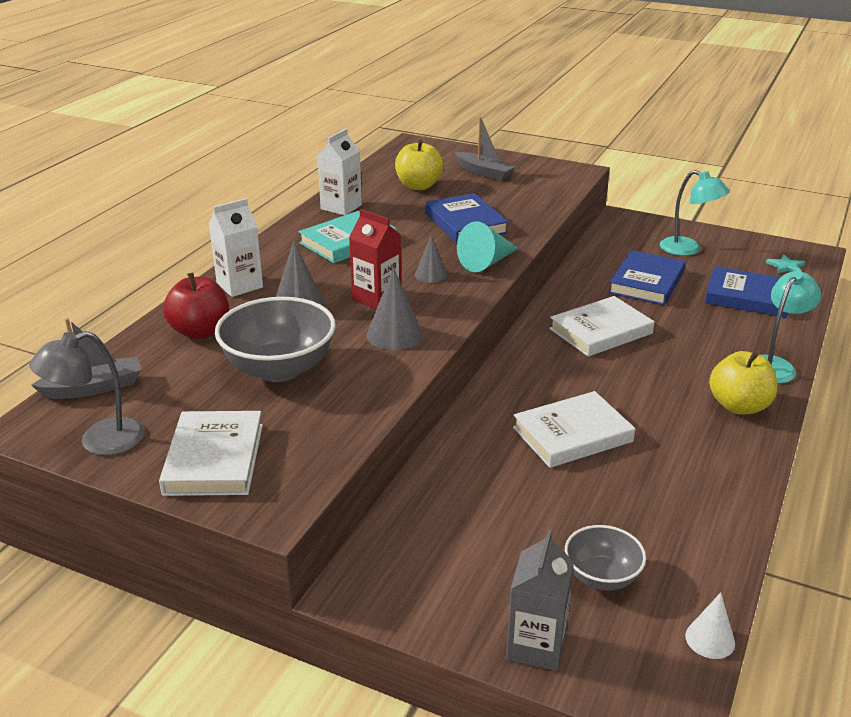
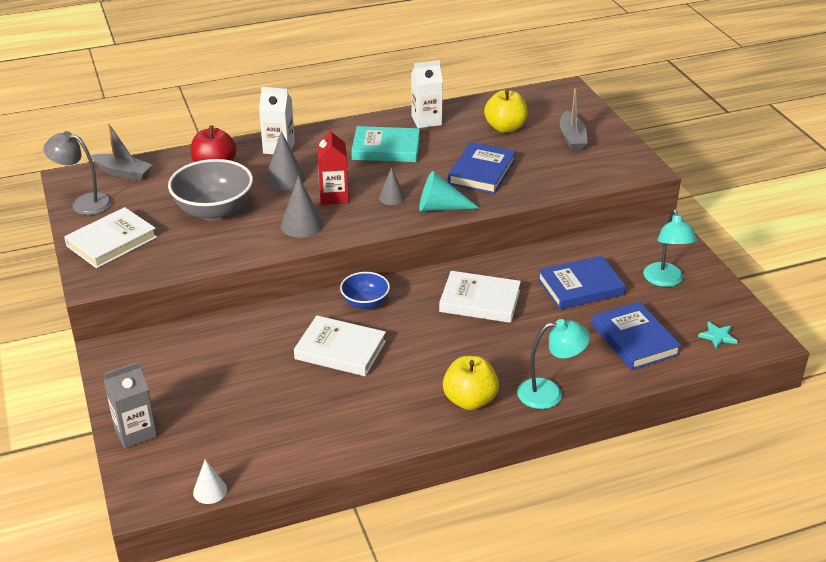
camera: 45 degrees right, 5 degrees up
grey bowl [565,525,646,591] -> none
none -> blue bowl [340,272,390,310]

